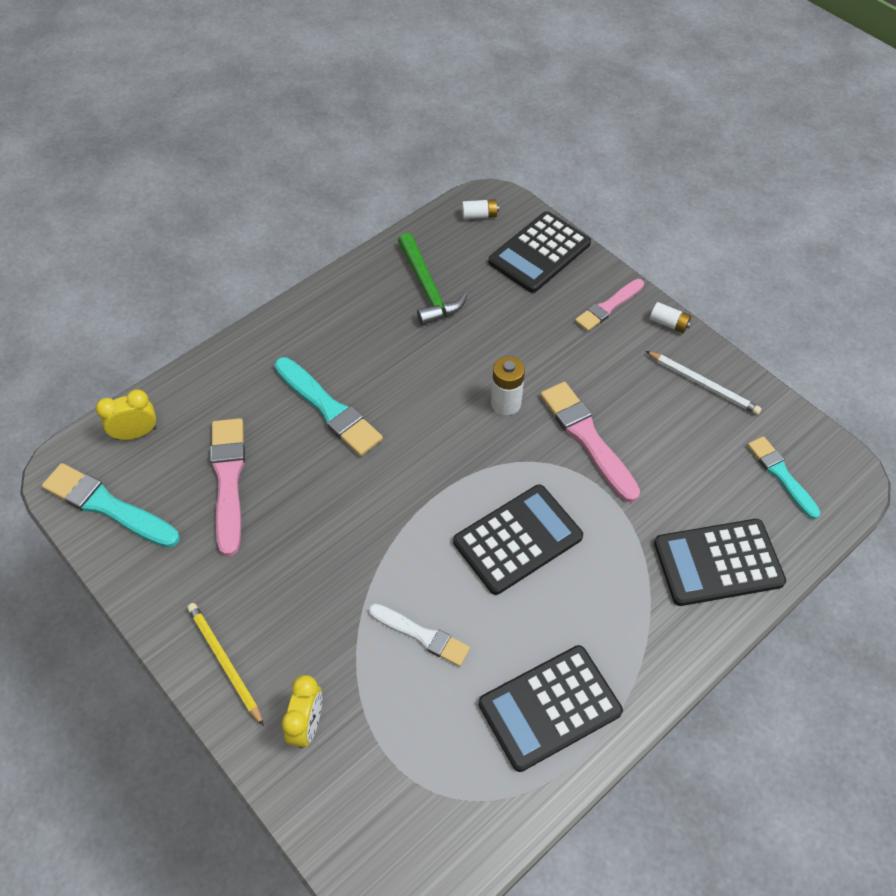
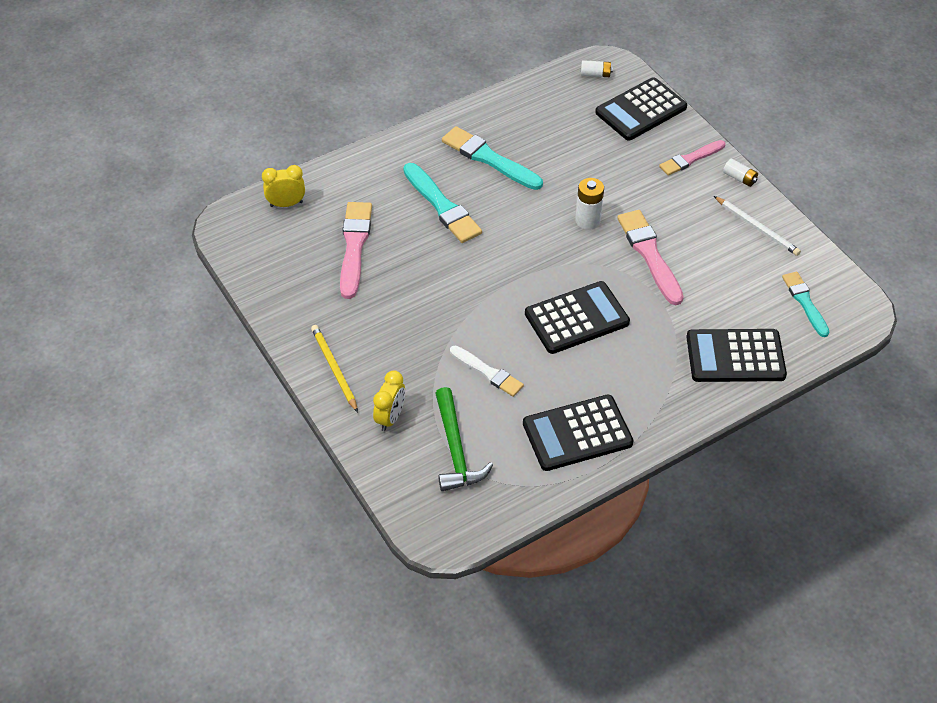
camera: 10 degrees right, 5 degrees down
turquoise brush [42,463,180,548] -> turquoise brush moved to [442,126,543,190]
green hammer [398,233,467,326] -> green hammer moved to [435,387,493,491]

